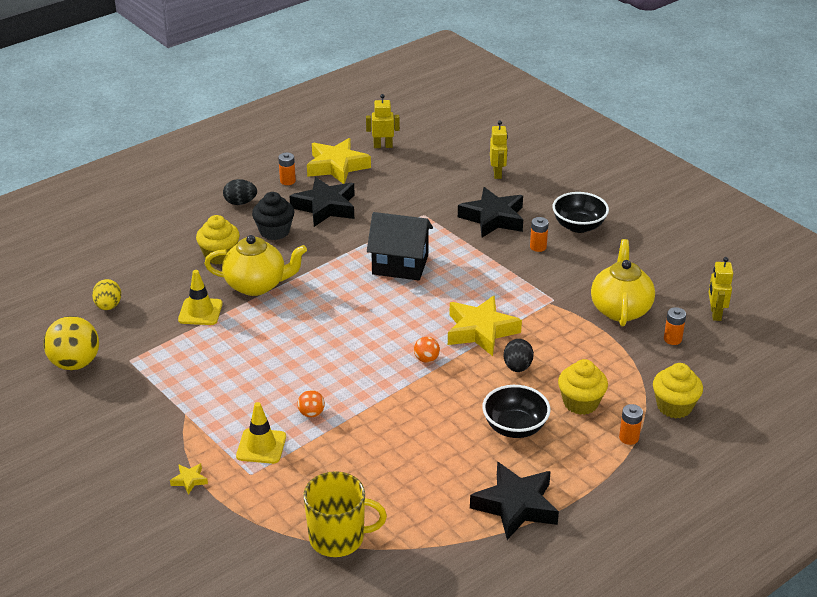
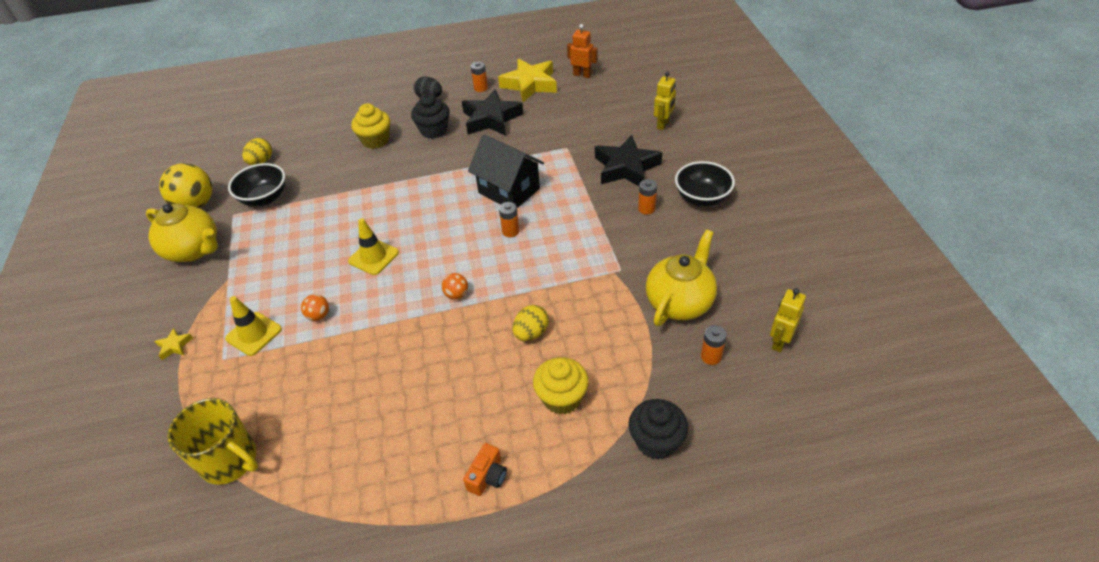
camera: 30 degrees right, 10 degrees up
yellow traffic cone [178,270,223,325] -> yellow traffic cone moved to [348,218,399,275]
yellow teapot [204,235,307,296] -> yellow teapot moved to [146,204,218,262]
yellow robot [366,94,400,148] -> orange robot [567,24,598,78]
yellow star [448,295,522,356] -> none
black star [470,462,559,540] -> none
black bowl [482,385,551,438] -> black bowl moved to [228,163,285,206]
black egg [503,339,534,372] -> yellow egg [513,305,549,341]
orange battery [619,404,643,445] -> orange battery moved to [499,202,519,237]
yellow cupcake [653,363,703,418] -> black cupcake [628,399,688,460]
none -> orange camera [463,443,507,496]

